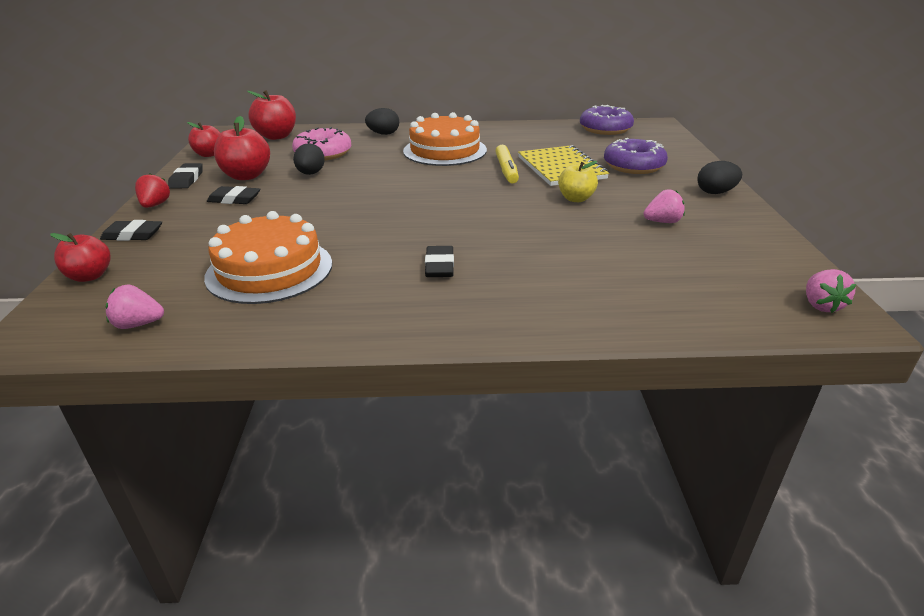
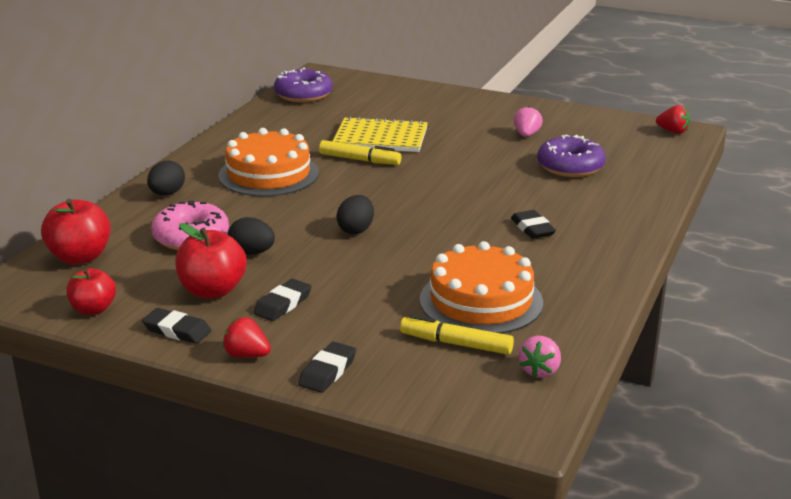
camera: 65 degrees left, 5 degrees down
red apple [50,233,111,282] -> none
black eraser [425,246,454,277] -> black eraser turned 45 degrees clockwise [511,210,556,239]
yellow apple [558,161,598,202] -> none
purple donut [604,138,668,174] -> purple donut moved to [537,135,606,177]
black egg [697,161,742,194] -> black egg moved to [336,195,374,234]
pink strawberry [806,269,856,313] -> red strawberry [656,105,690,134]
none -> yellow marker [400,314,514,355]

